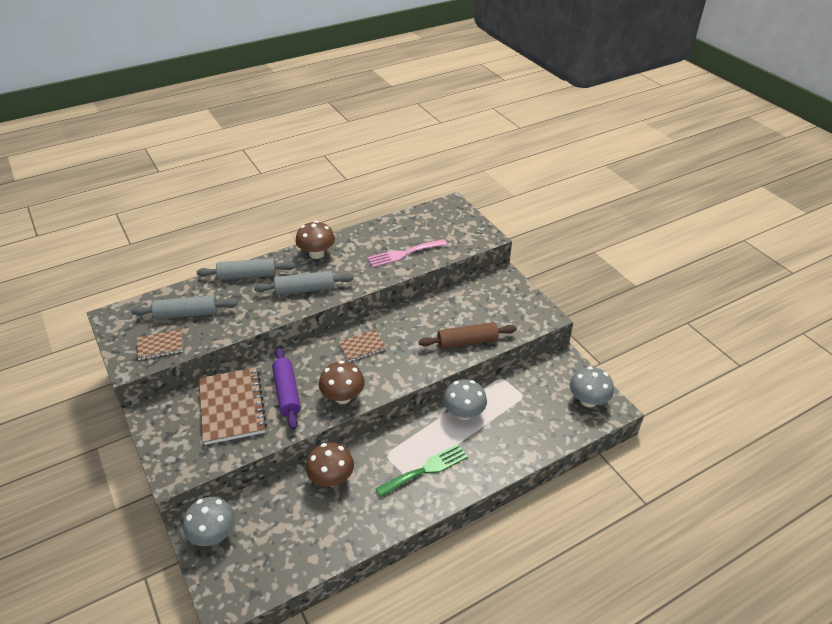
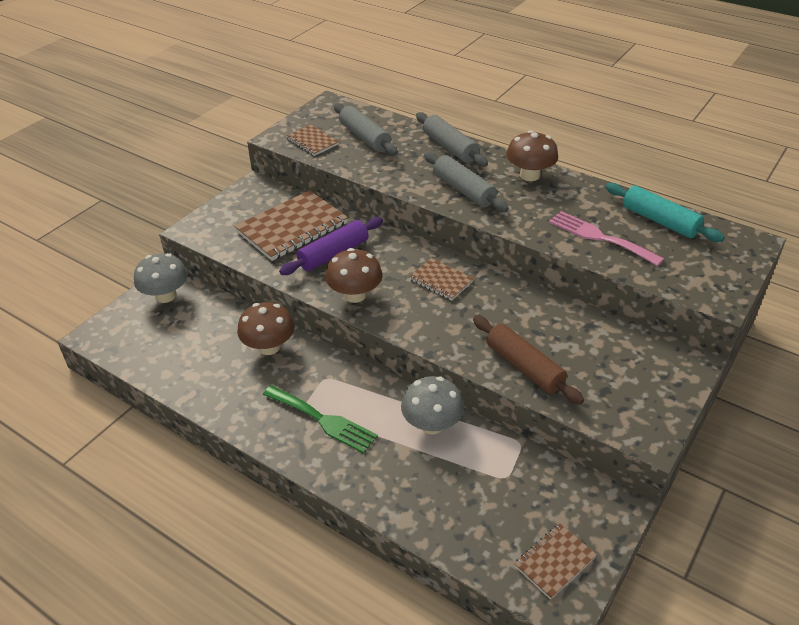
camera: 65 degrees right, 0 degrees up
grey mushroom [570,366,614,407] -> brown notebook [514,523,597,600]
none -> turquoise rolling pin [605,183,725,242]

